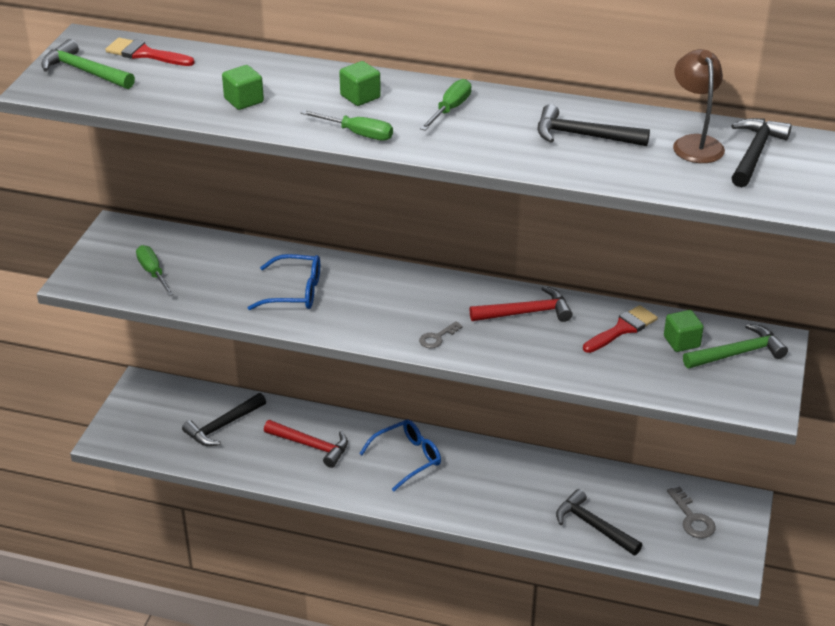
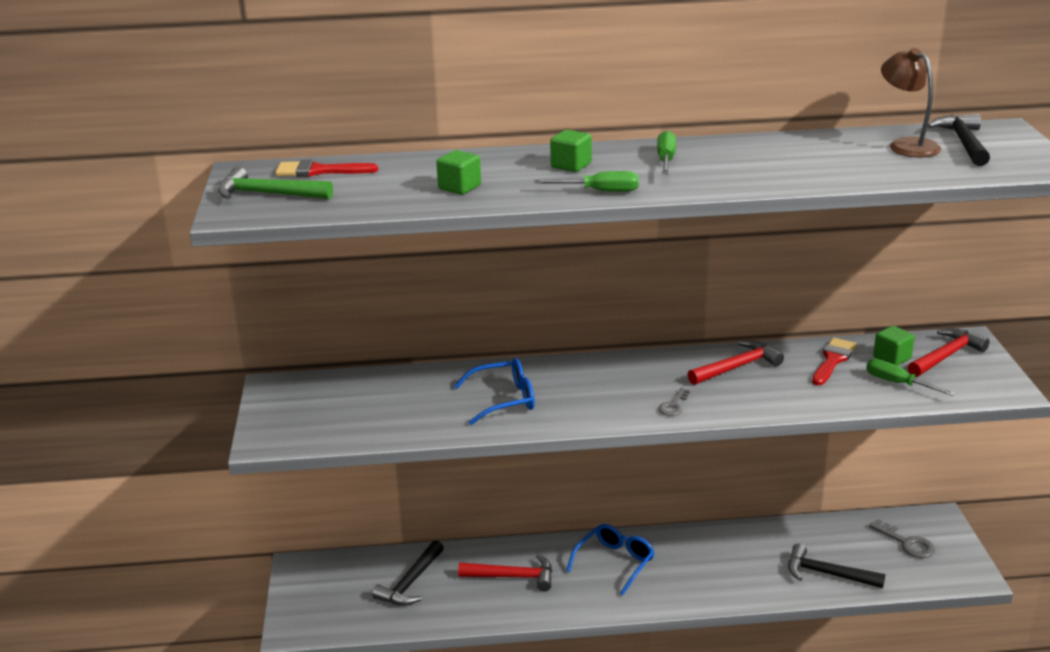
camera: 20 degrees left, 10 degrees down
green screwdriver [136,245,174,296] -> green screwdriver moved to [866,359,956,396]
black hammer [538,104,650,146] -> none
green hammer [683,324,788,368] -> red hammer [908,328,990,377]

